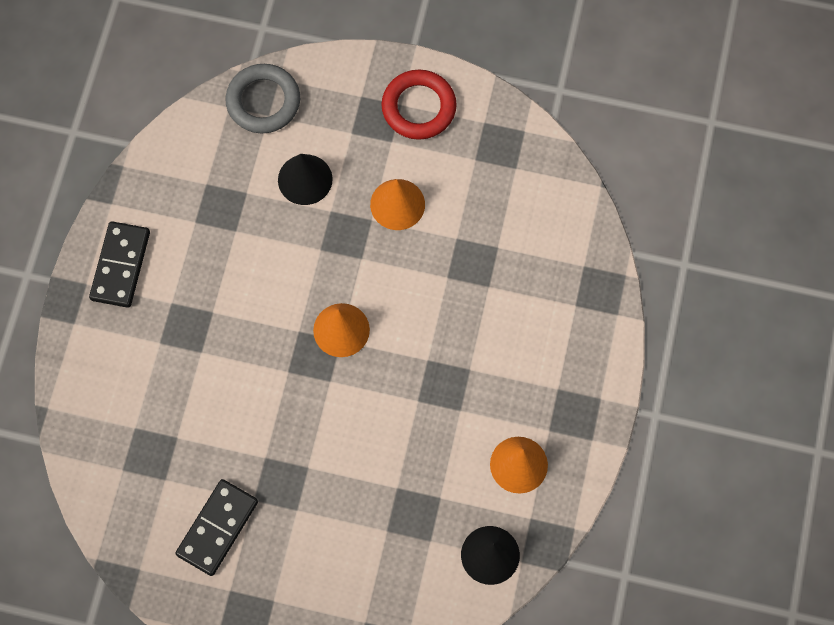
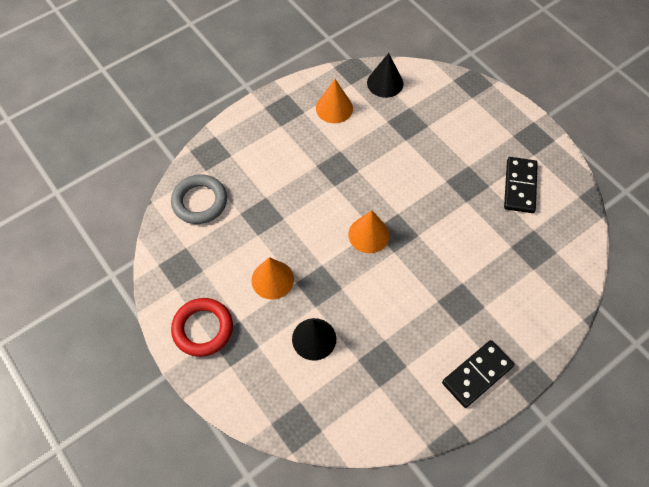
camera: 140 degrees left, 10 degrees down
black domino [175,479,258,576] -> black domino turned 60 degrees counterclockwise [504,157,538,213]
grey ring [225,64,300,134] -> grey ring moved to [171,174,227,224]

